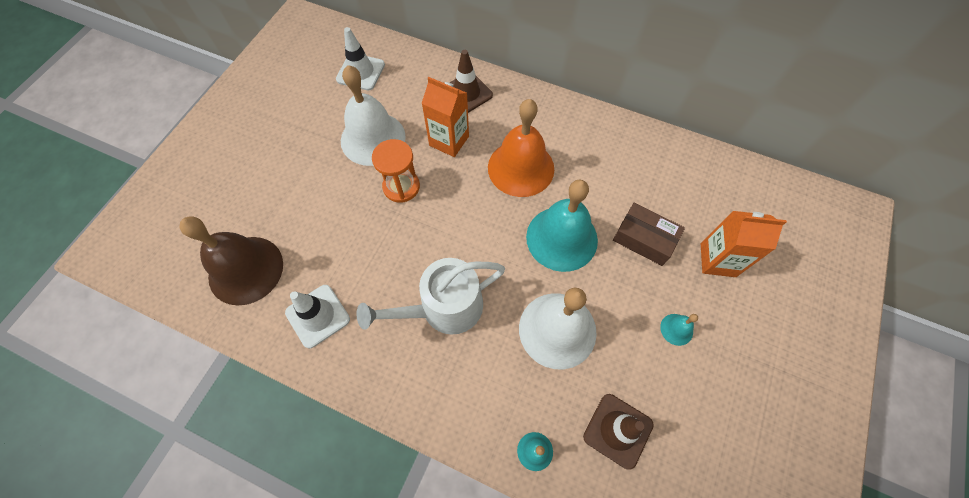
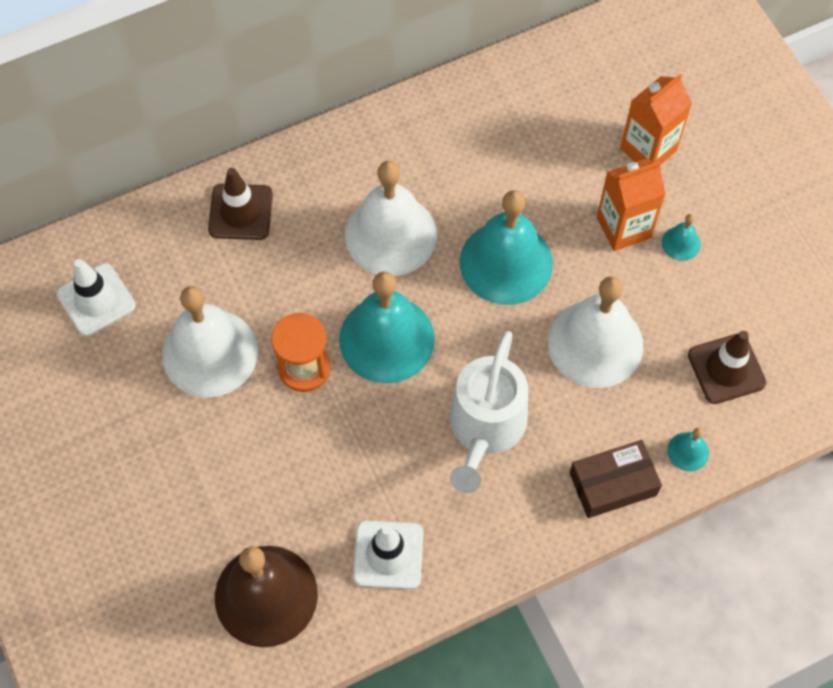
camera: 50 degrees left, 0 degrees up
orange carton [421,77,469,157] -> orange carton moved to [597,158,666,251]
orange bell [488,99,554,197] -> white bell [345,161,437,276]
brown box [613,203,685,266] -> brown box moved to [570,440,662,518]
none -> turquoise bell [339,271,435,384]

